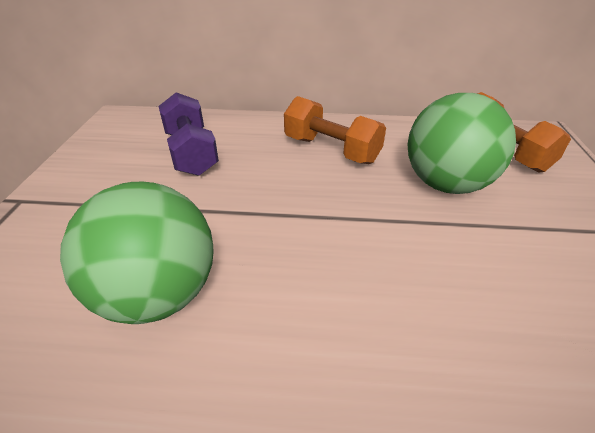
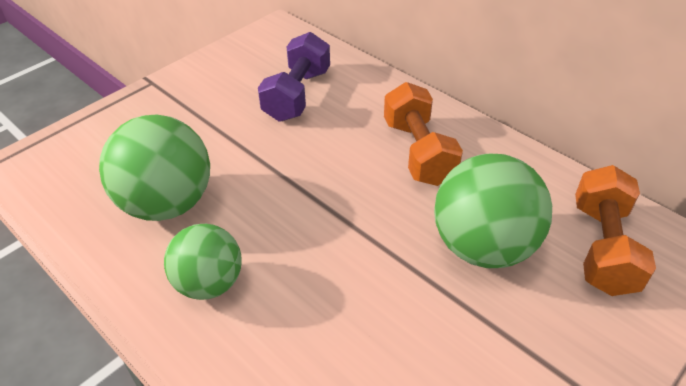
camera: 40 degrees right, 5 degrees up
none -> green ball [164,224,242,300]

